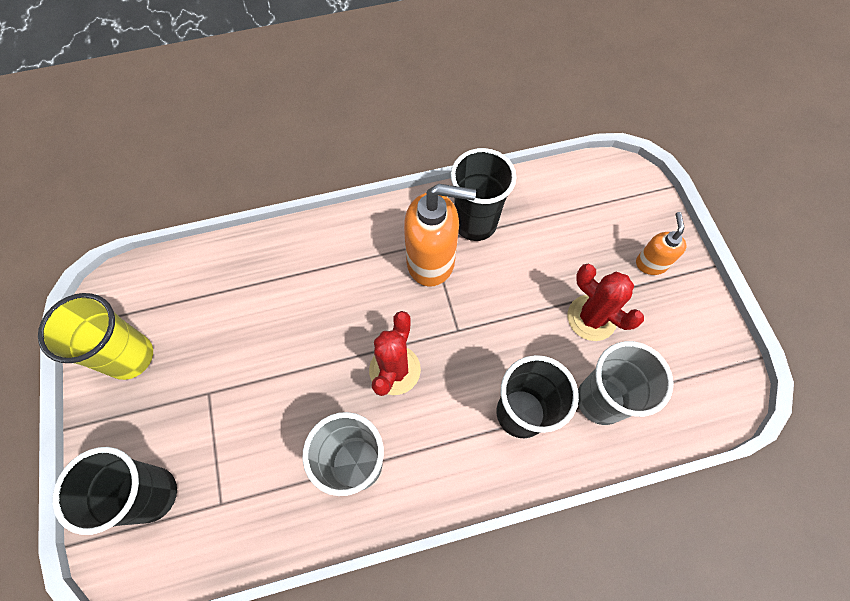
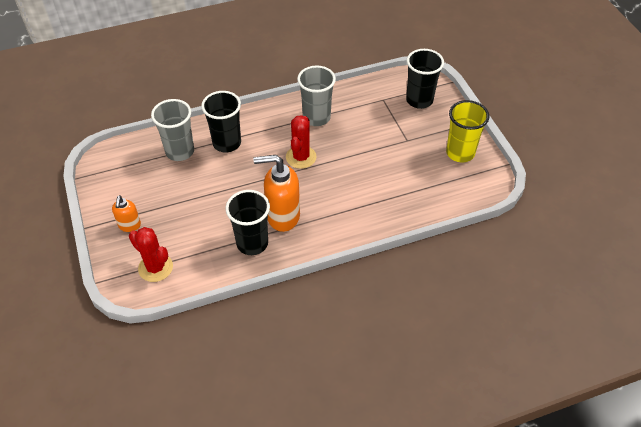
camera: 175 degrees right, 15 degrees down
red cactus [568,264,644,341] -> red cactus moved to [129,227,173,282]

